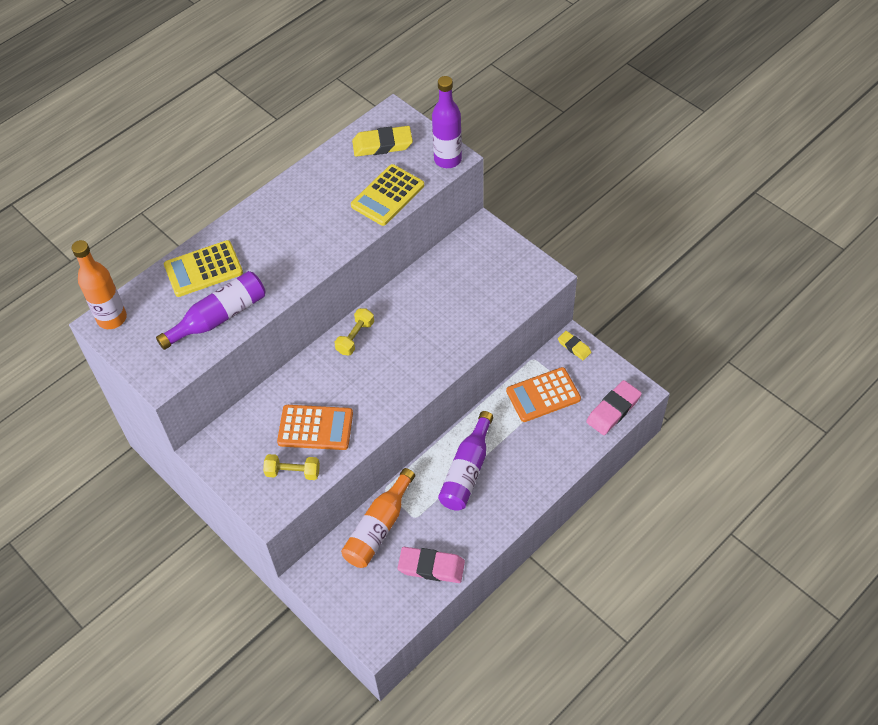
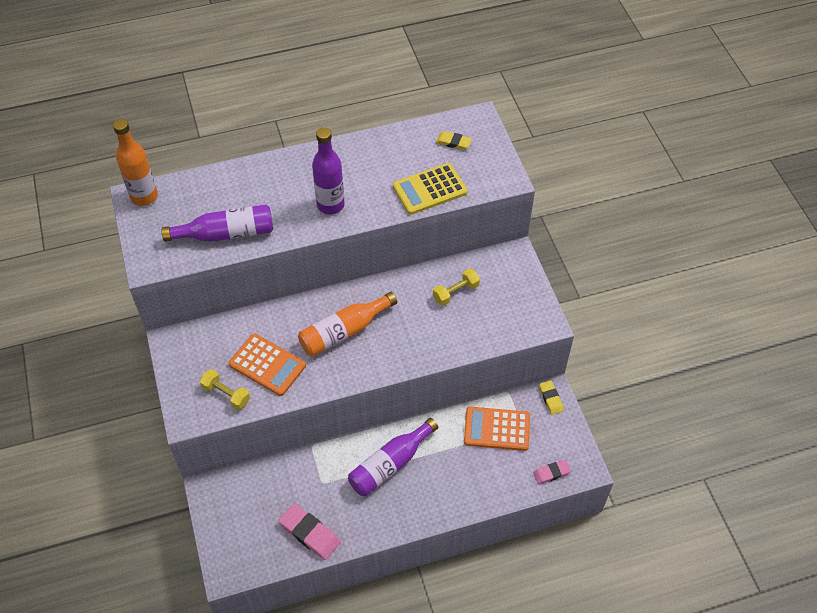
camera: 25 degrees right, 0 degrees up
yellow calculator [164,240,243,297] -> none
yellow dumbbell [335,308,374,355] -> yellow dumbbell moved to [433,269,480,306]
orange bottle [341,468,415,568] -> orange bottle moved to [298,292,397,357]
yellow eraser [352,126,413,157] -> yellow eraser [436,131,472,150], size x0.60
purple bottle [432,76,462,168] -> purple bottle moved to [312,127,345,214]
pink eraser [586,380,642,435] -> pink eraser [533,460,571,485], size x0.60

